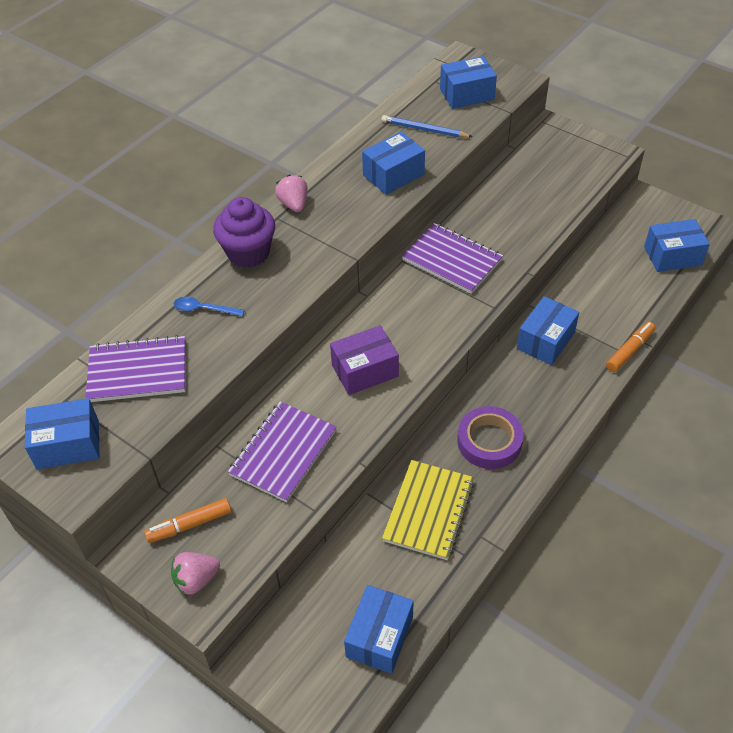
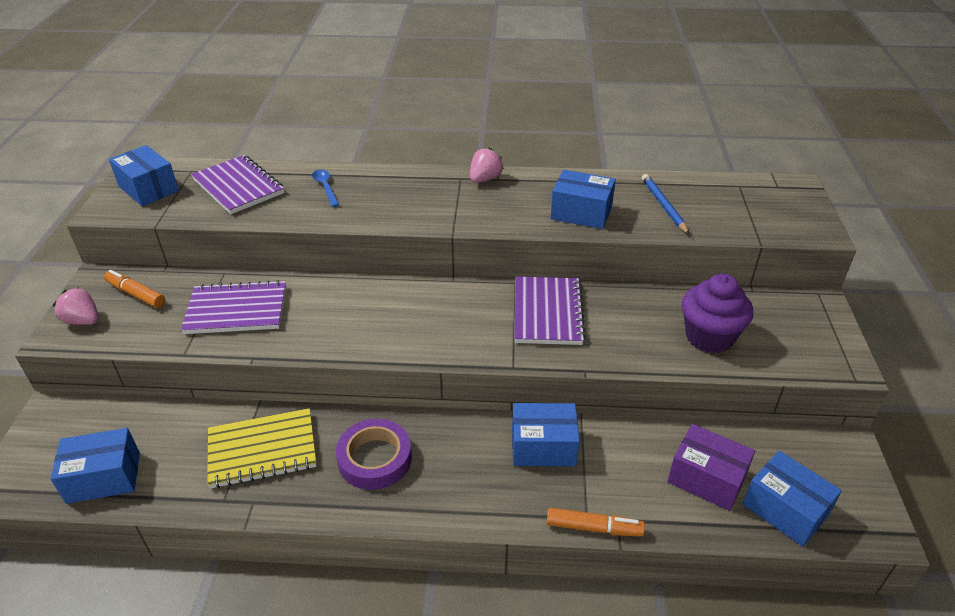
camera: 55 degrees right, 10 degrees down
purple cupcake [213,197,275,268] -> purple cupcake moved to [682,274,753,353]
purple box [330,325,399,395] -> purple box moved to [667,424,755,511]
blue box [440,56,497,109] -> none

